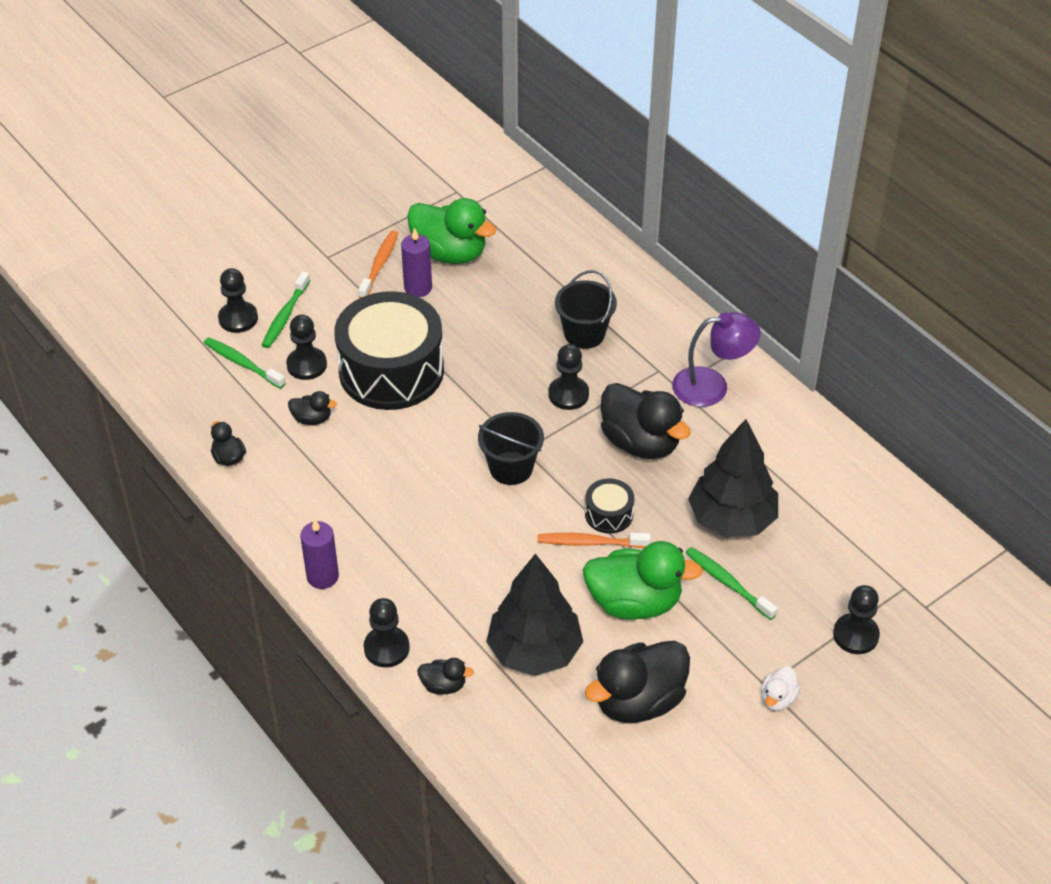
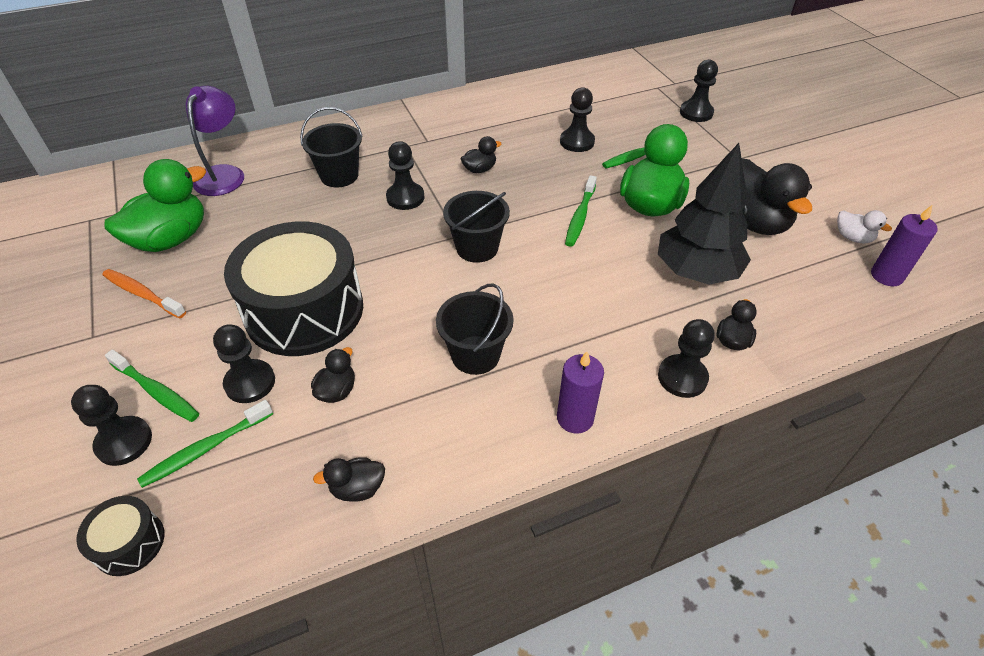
camera: 75 degrees left, 0 degrees up
purple candle [401,228,432,297] -> purple candle moved to [871,205,938,286]
orange toothbrush [538,533,651,548] -> green toothbrush [565,175,597,247]
black drum [585,479,634,534] -> black drum moved to [76,496,165,576]
black duck [601,383,691,459] -> black duck [461,136,501,173], size x0.47
purple lamp [672,312,761,407] -> purple lamp moved to [186,86,244,196]
black tree [688,419,778,538] -> black pawn [560,87,595,152]
white duck [761,666,800,711] -> white duck moved to [837,210,892,243]
none -> black bucket [436,283,514,375]

